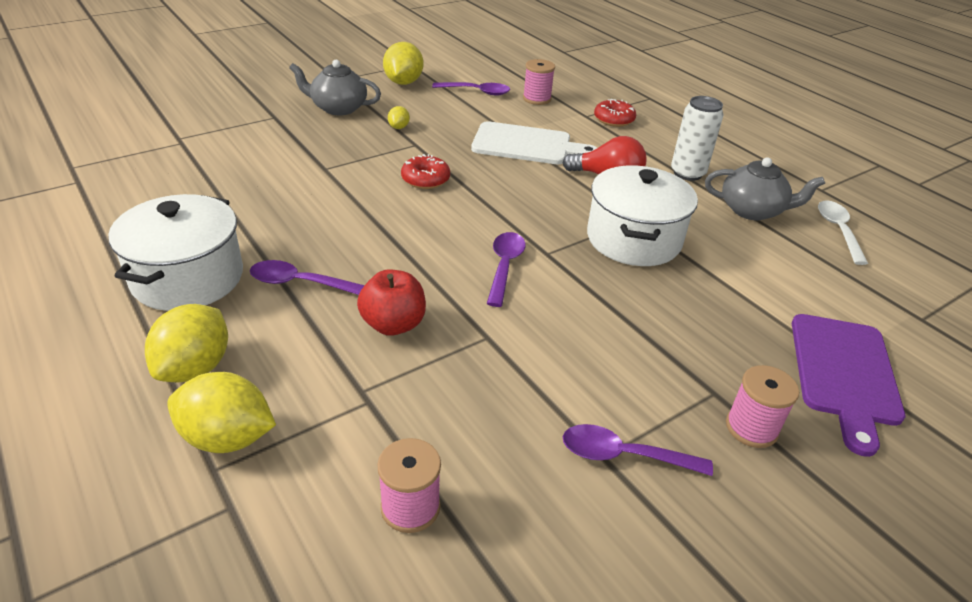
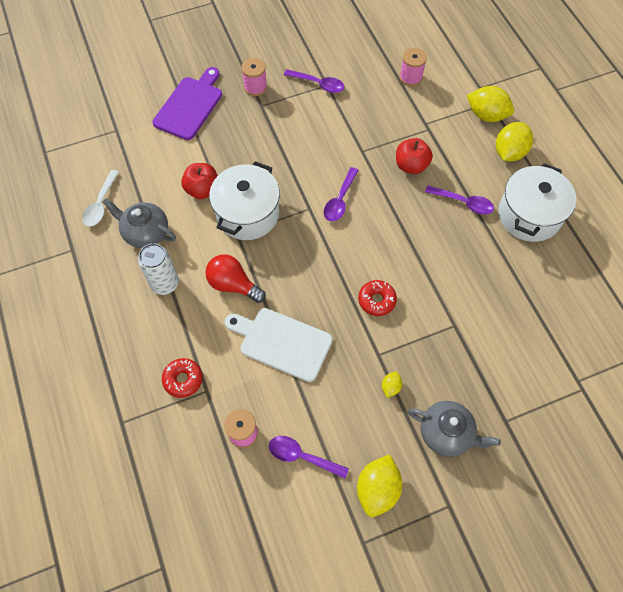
camera: 165 degrees left, 25 degrees up
none -> red apple [181,163,218,199]

